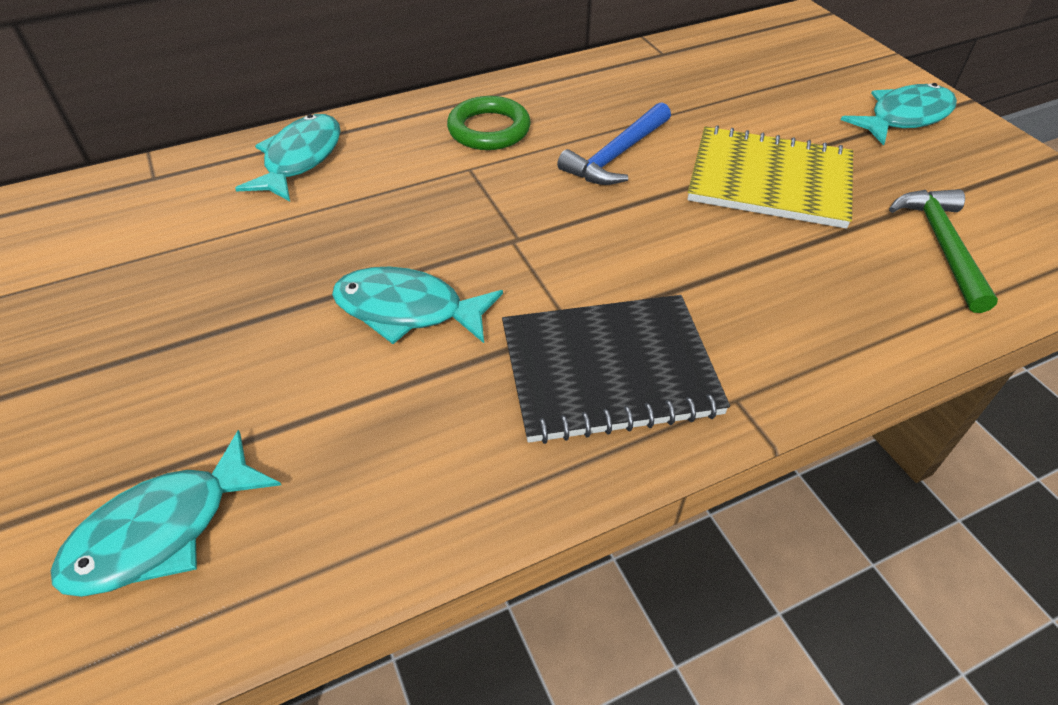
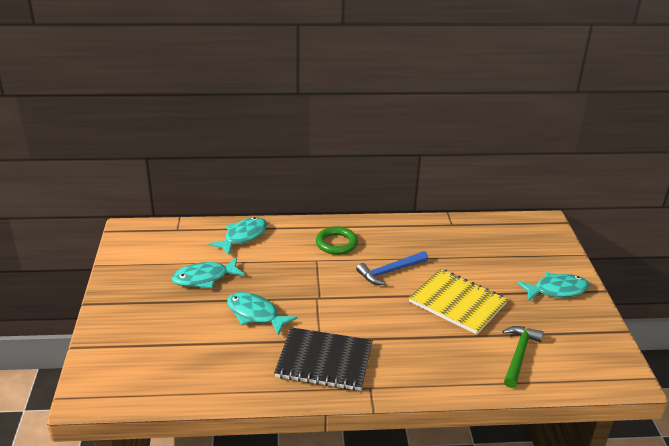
camera: 20 degrees right, 15 degrees down
turquoise fish [51,430,281,597] -> turquoise fish moved to [171,258,245,288]

